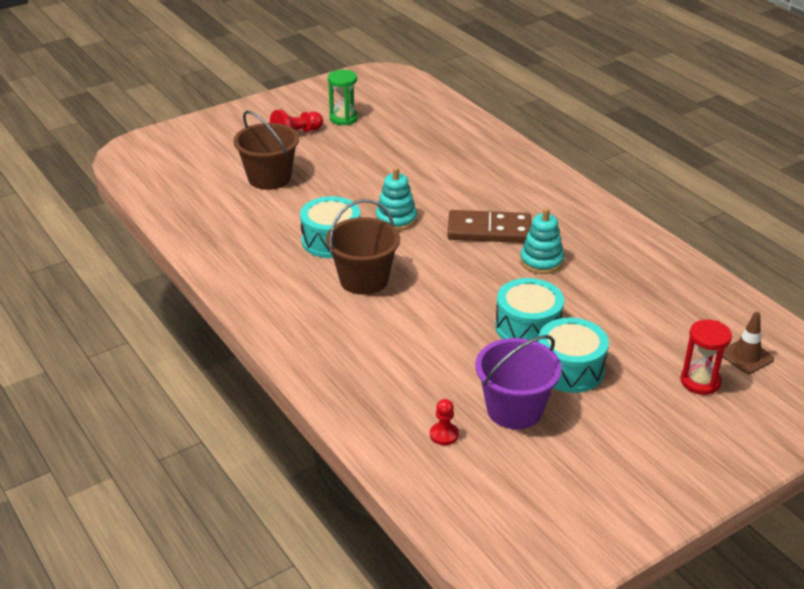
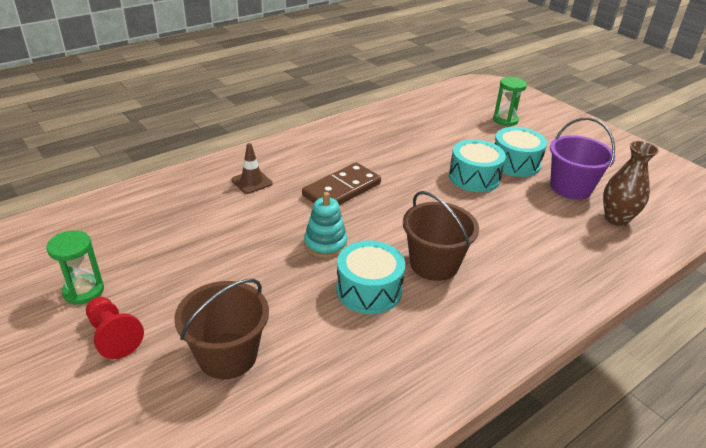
camera: 95 degrees left, 0 degrees up
red pawn [430,399,459,445] -> brown vase [603,141,659,226]
brown domino [447,210,532,243] -> brown domino turned 45 degrees clockwise [302,162,381,205]
turquoise stacking toy [520,208,564,274] -> none
red hourglass [681,320,732,395] -> green hourglass [493,77,527,126]
brown traffic cone [723,312,774,374] -> brown traffic cone moved to [232,143,272,194]

